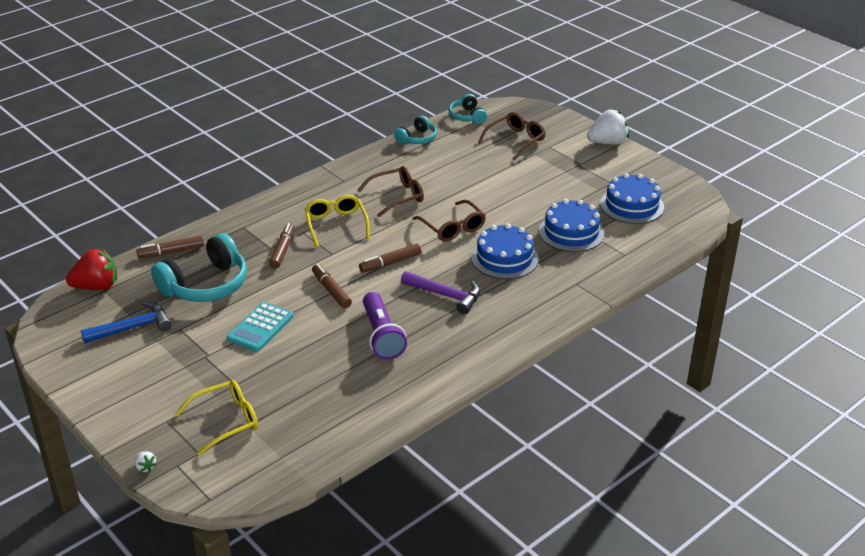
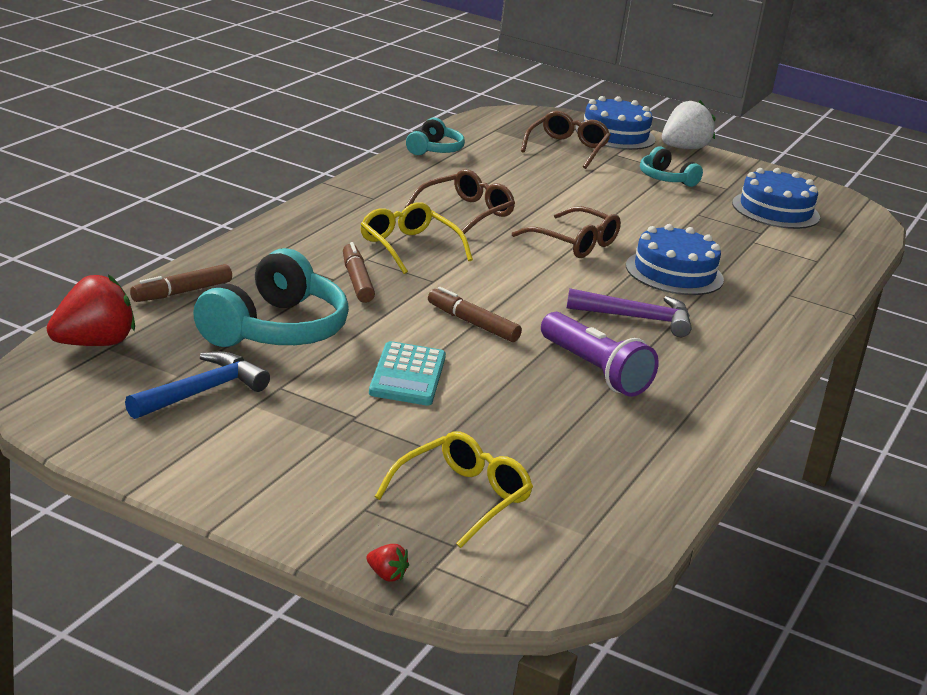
camera: 25 degrees left, 10 degrees down
white strawberry [135,451,157,472] -> red strawberry [367,544,409,582]
brown marker [359,244,422,272] -> none
turquoise headphones [448,94,487,124] -> turquoise headphones moved to [640,146,703,187]
blue cake [539,199,604,252] -> blue cake moved to [576,96,655,150]

